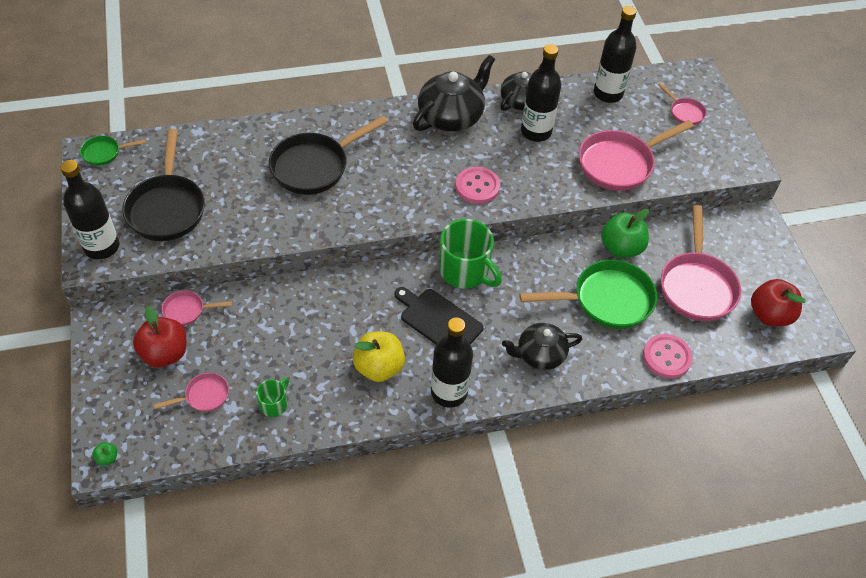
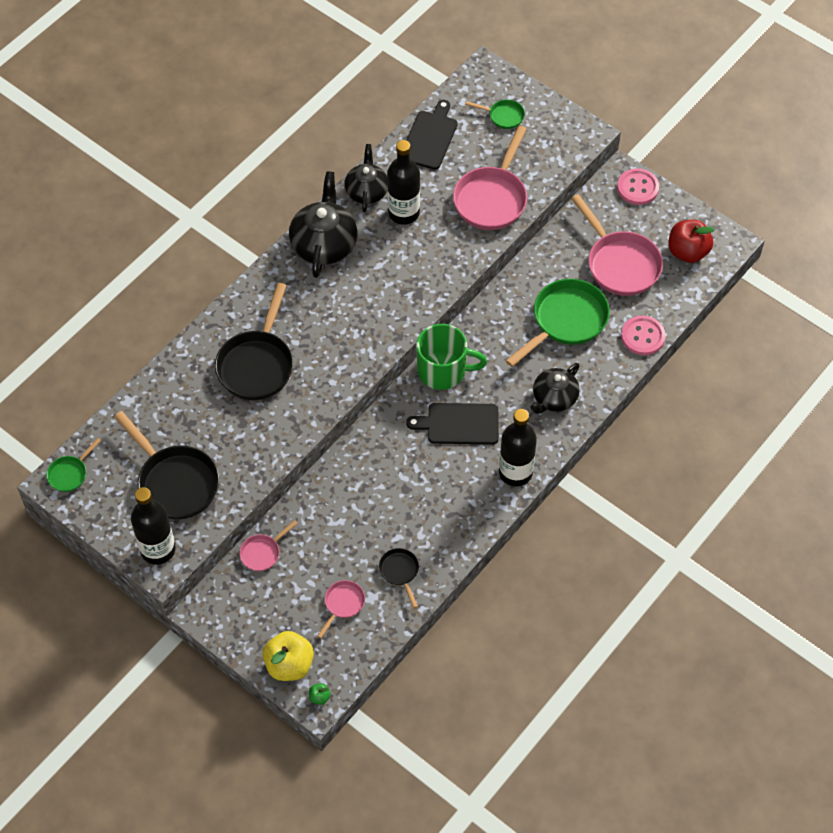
camera: 35 degrees left, 5 degrees up
red apple [133,306,187,367] -> none
green mug [256,378,289,417] -> black pan [379,548,419,609]
yellow apple [353,331,405,382] -> yellow apple moved to [263,631,314,681]
pink button [456,167,500,204] -> pink button moved to [617,168,659,205]
black bottle [594,6,637,103] -> black cutting board [406,100,458,170]
green apple [601,209,649,258] -> none
pink pan [658,83,706,125] -> green pan [465,100,525,129]

